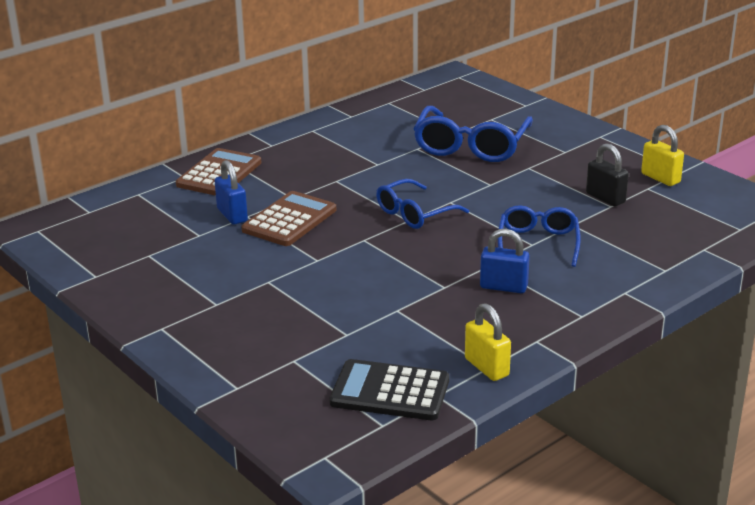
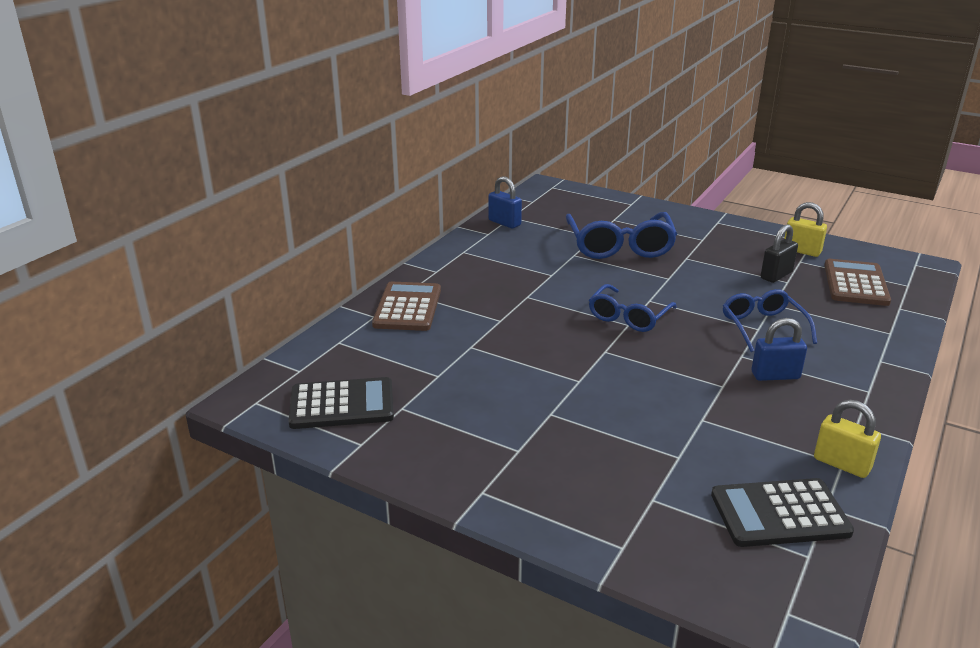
camera: 20 degrees left, 0 degrees up
blue padlock [215,160,248,225] -> blue padlock moved to [488,176,522,229]
brown calculator [241,191,336,246] -> brown calculator moved to [824,259,891,306]
black padlock [586,143,629,206] -> black padlock turned 75 degrees counterclockwise [761,224,798,283]
none -> black calculator [288,377,394,429]

